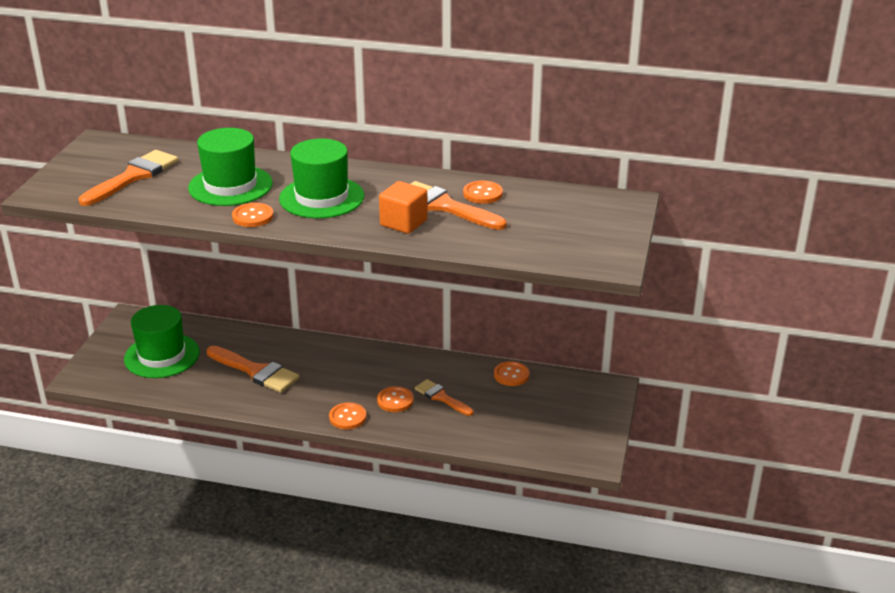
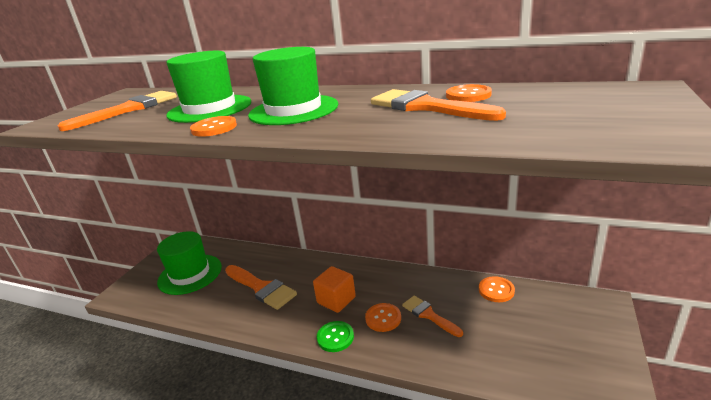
camera: 10 degrees right, 5 degrees down
orange button [329,402,367,430] -> green button [317,321,354,352]
orange cube [379,181,428,234] -> orange cube moved to [313,266,356,313]

